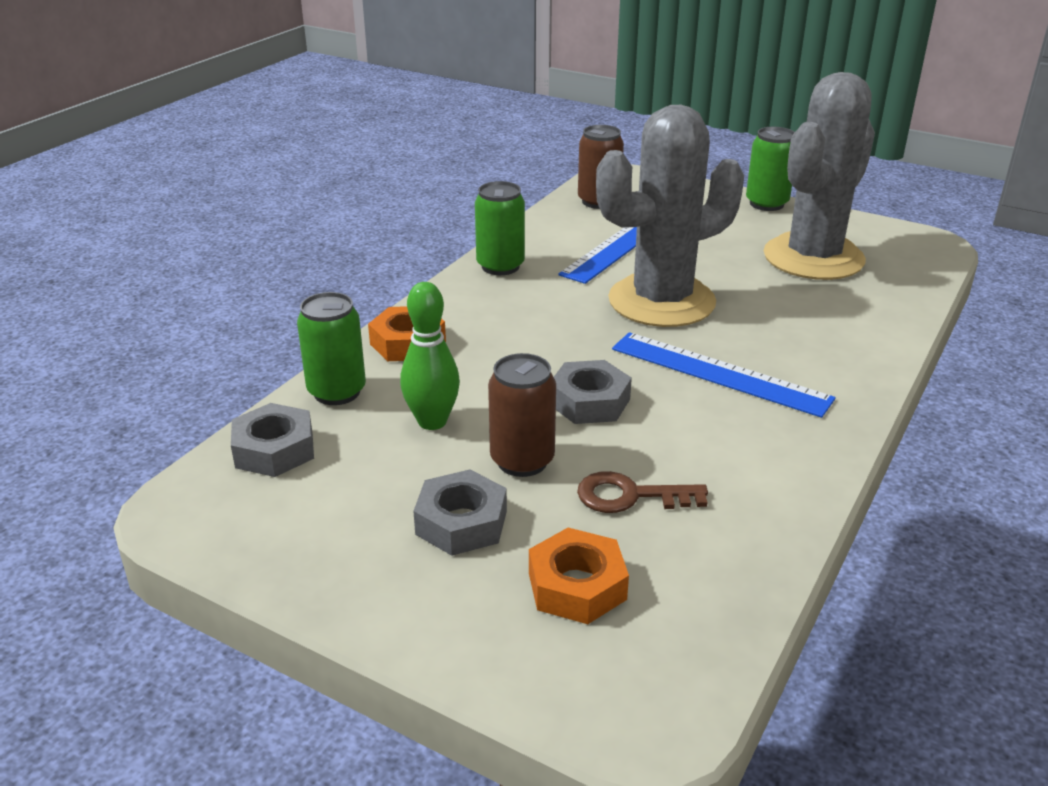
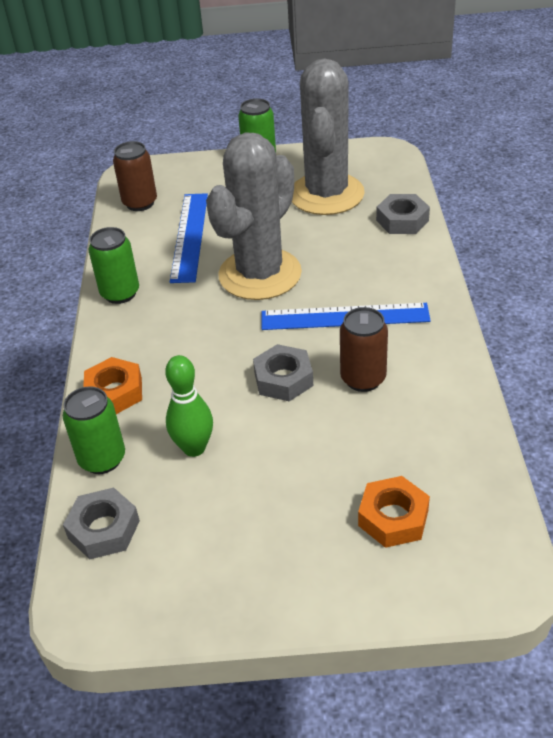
camera: 30 degrees left, 10 degrees up
grey nut [413,469,507,556] -> grey nut moved to [376,194,430,234]
brown can [488,353,556,477] -> brown can moved to [340,307,388,392]
brown key [577,471,708,513] -> none

